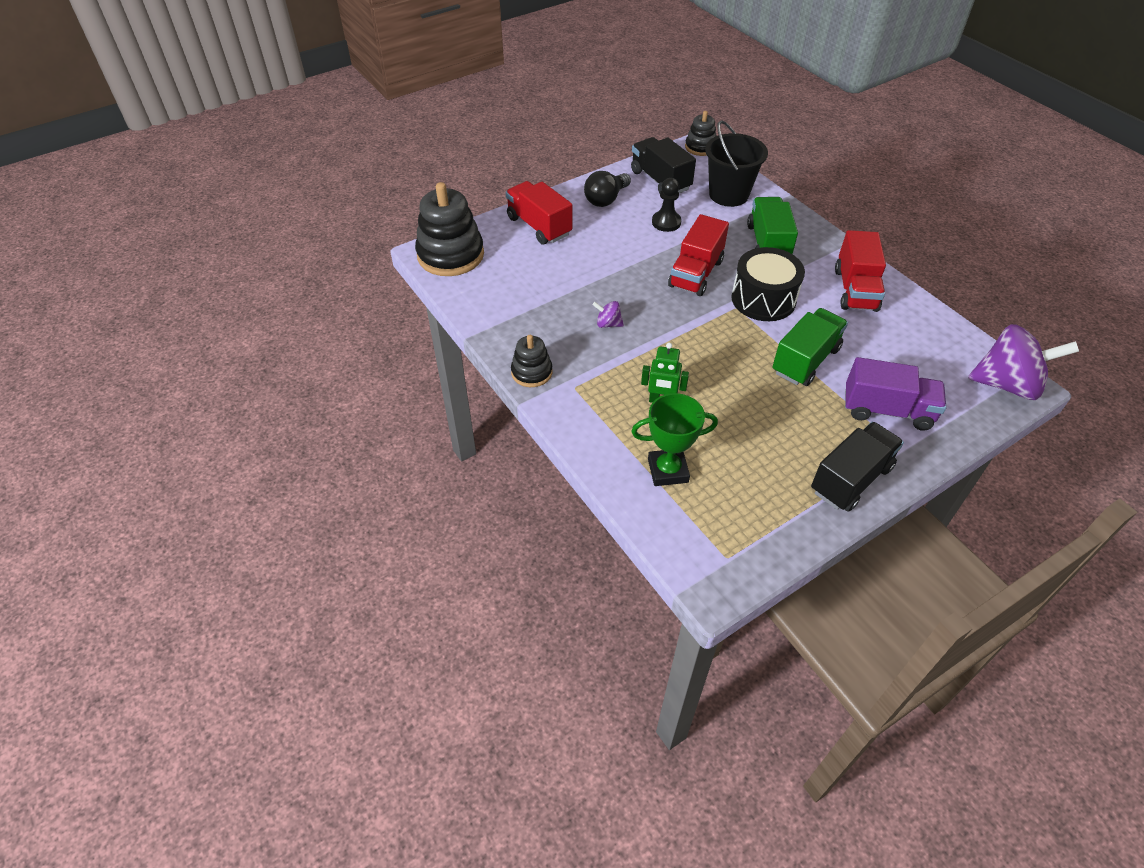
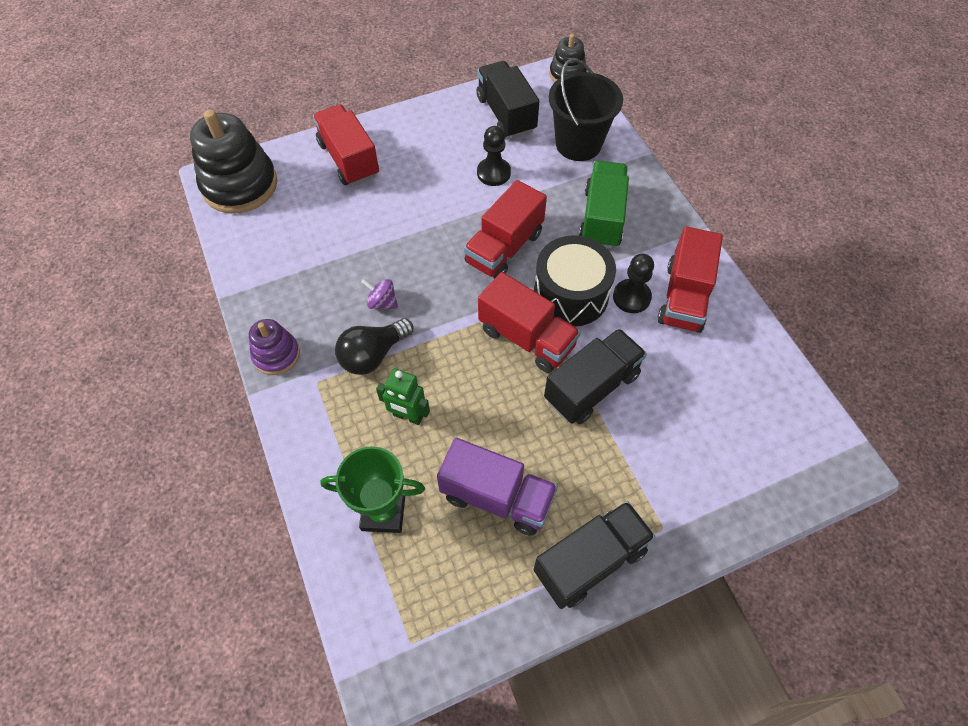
camera: 10 degrees right, 10 degrees up
black stacking toy [511,335,552,387] -> purple stacking toy [249,319,300,375]
black light bulb [584,171,631,207] -> black light bulb moved to [335,318,413,375]
green truck [772,308,848,386] -> black truck [544,328,647,424]
purple truck [845,357,946,431] -> purple truck moved to [437,438,558,536]
purple spinning top [968,324,1079,400] -> none
none -> red truck [478,272,581,373]
none -> black pawn [613,254,654,313]

